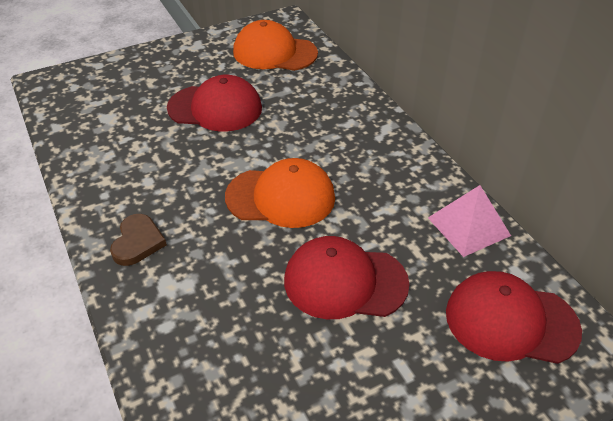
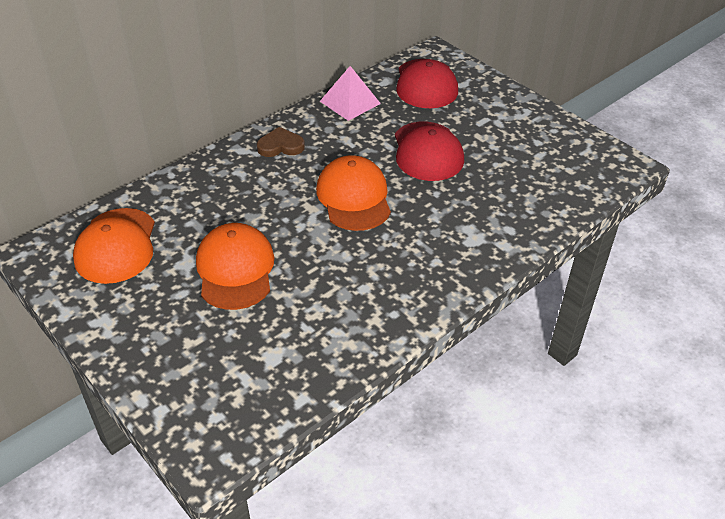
camera: 105 degrees left, 0 degrees up
brown heart [110,214,167,266] -> brown heart moved to [257,127,305,157]
red cap [167,75,262,131] -> orange cap [196,223,275,310]

